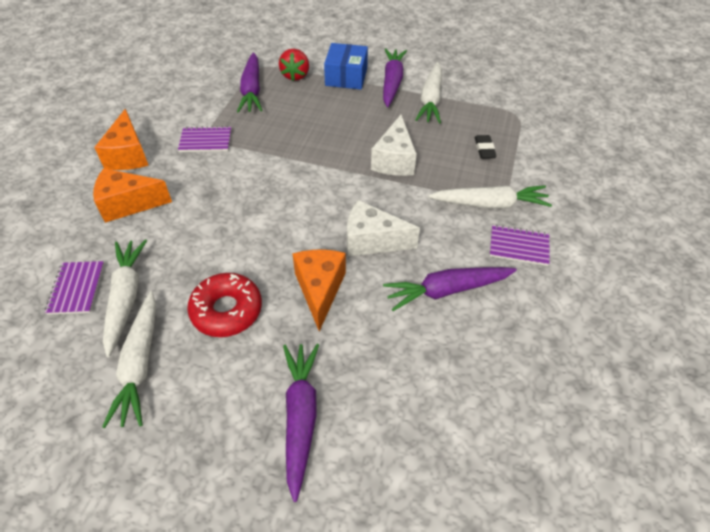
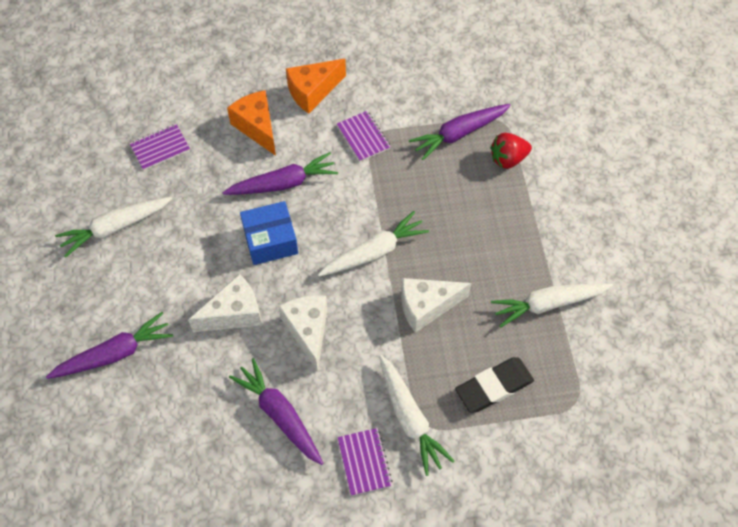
camera: 65 degrees right, 10 degrees up
white carrot [103,239,147,357] -> white carrot moved to [318,211,429,277]
red donut [187,273,262,337] -> none
orange cheese [292,250,346,331] -> white cheese [188,274,262,332]
blue box [324,43,368,89] -> blue box moved to [240,201,298,265]
purple carrot [383,48,407,107] -> purple carrot moved to [223,152,338,195]
black eraser [475,135,497,159] -> black eraser [455,357,534,413], size x1.76

